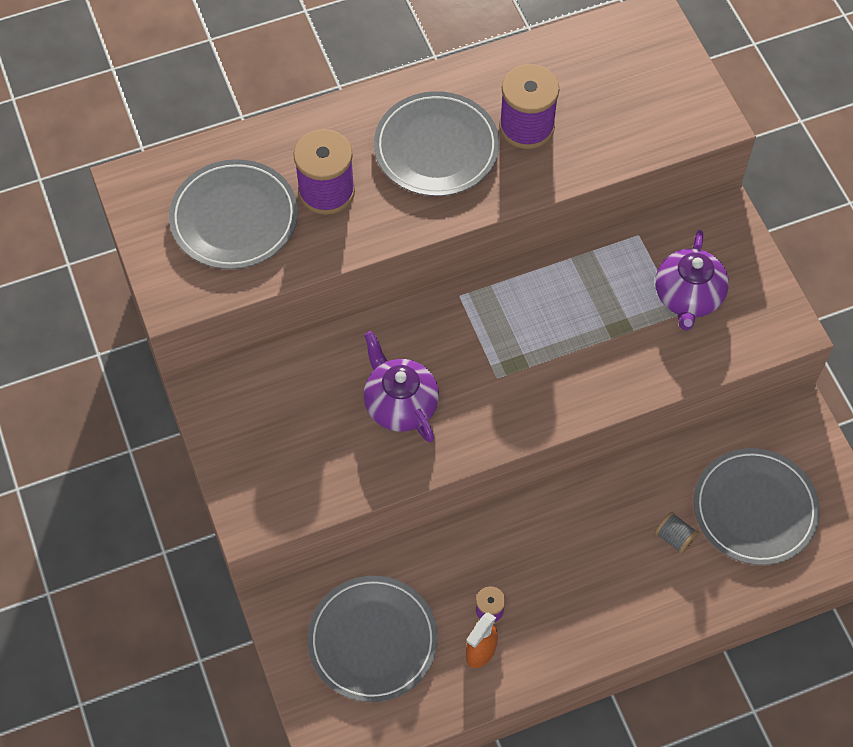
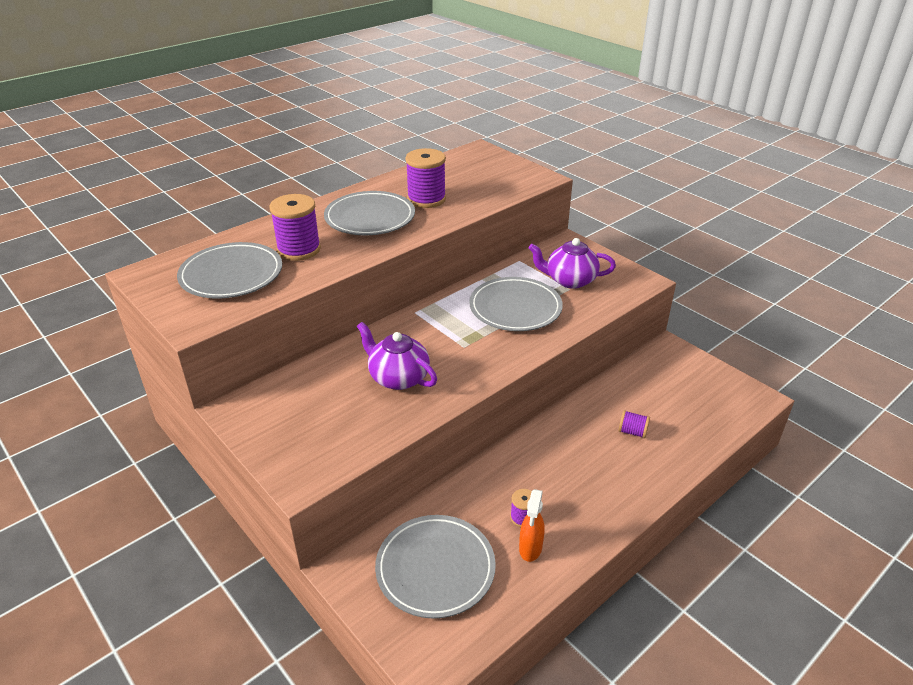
camera: 20 degrees left, 25 degrees down
purple teapot [655,230,729,331] -> purple teapot turned 105 degrees clockwise [529,238,616,289]
grey spool [655,512,699,554] -> purple spool [618,410,650,438]
grey plate [694,448,820,565] -> grey plate moved to [469,277,563,331]

